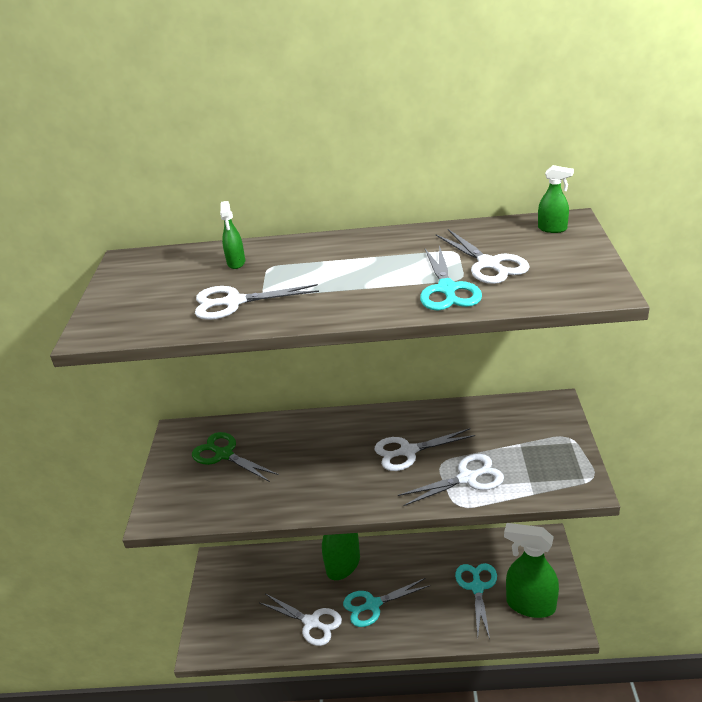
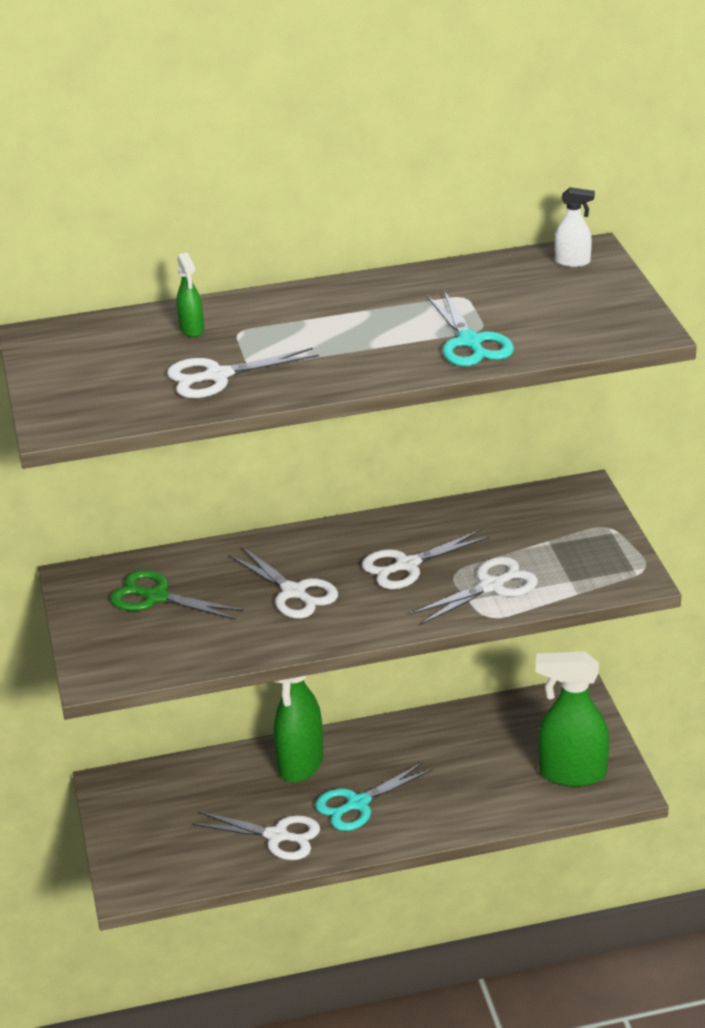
camera: 15 degrees left, 0 degrees up
white scissors [436,229,529,284] -> white scissors moved to [229,547,338,619]
turquoise scissors [455,563,497,639] -> none
green spray bottle [538,165,574,233] -> white spray bottle [555,187,595,267]

